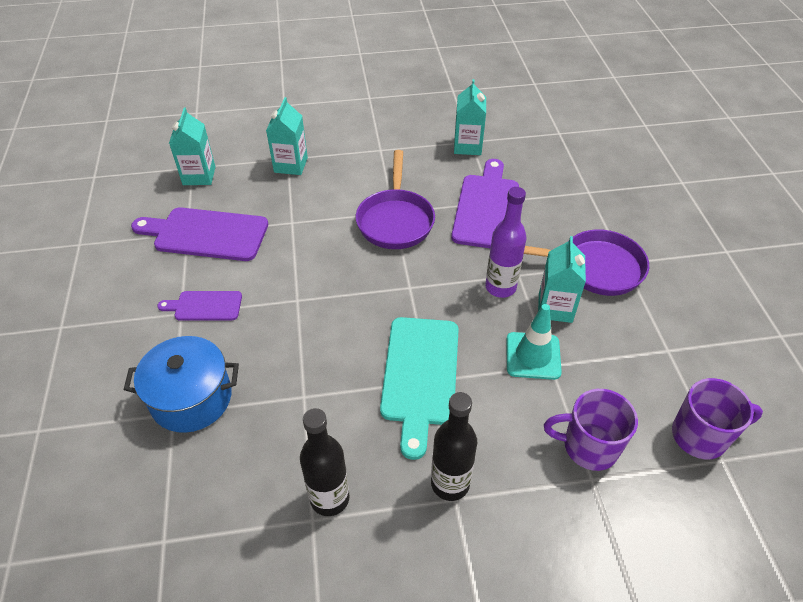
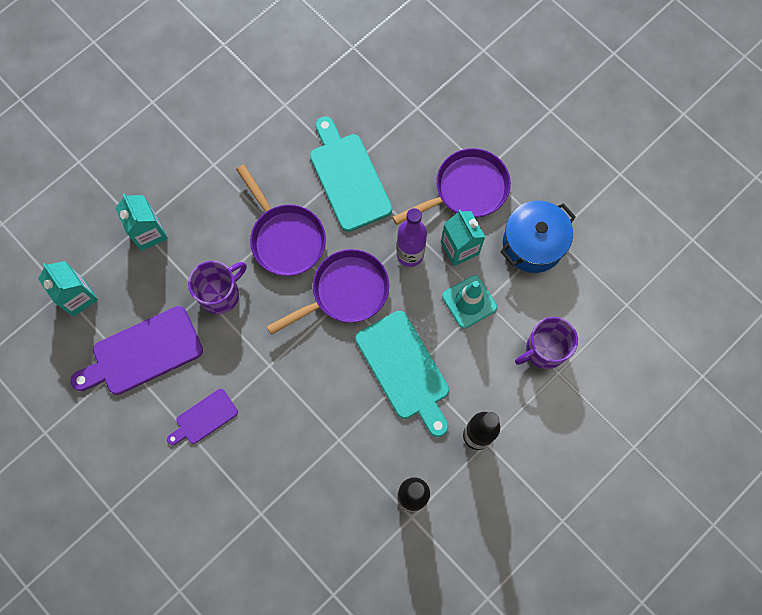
camera: 35 degrees left, 25 degrees up
blue pot [124,336,239,433] -> blue pot moved to [500,201,576,273]
purple cutting board [451,159,519,249] -> turquoise cutting board [310,116,392,232]
turquoise carton [454,79,486,155] -> none
purple mug [672,378,763,459] -> purple mug moved to [188,261,247,314]
none -> purple pan [267,249,389,335]

